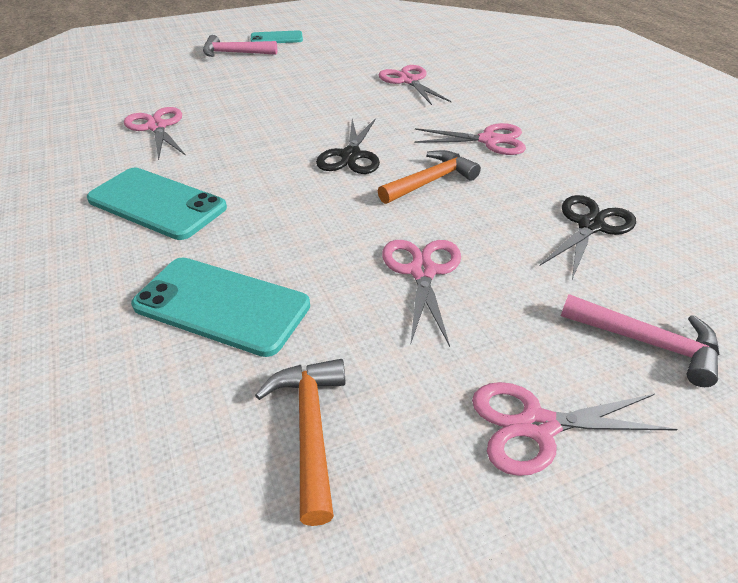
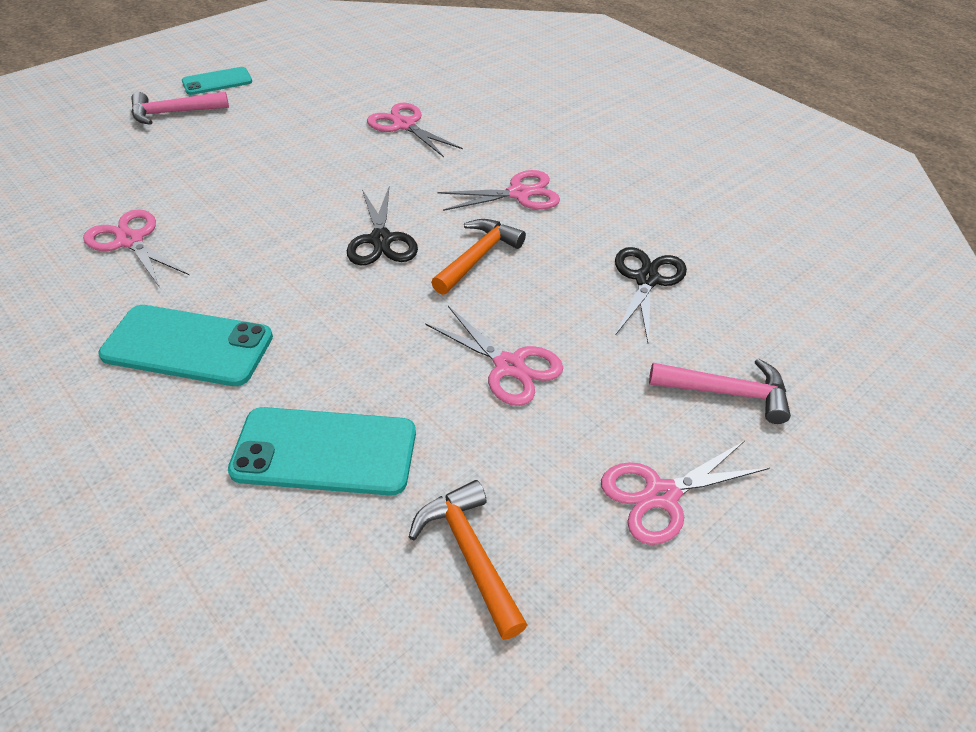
camera: 20 degrees left, 5 degrees up
pink scissors [382,240,461,347] -> pink scissors turned 150 degrees clockwise [425,306,563,406]

